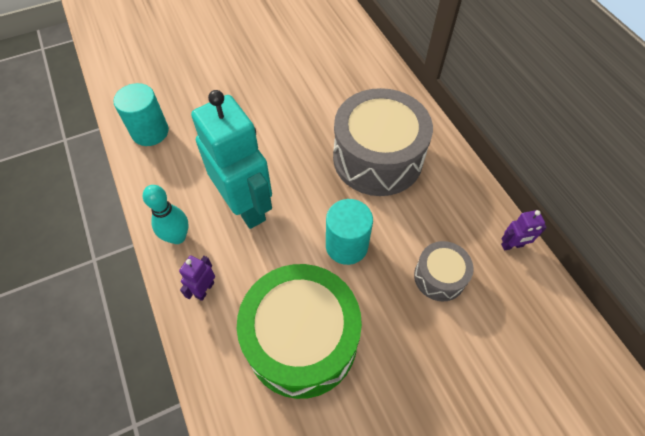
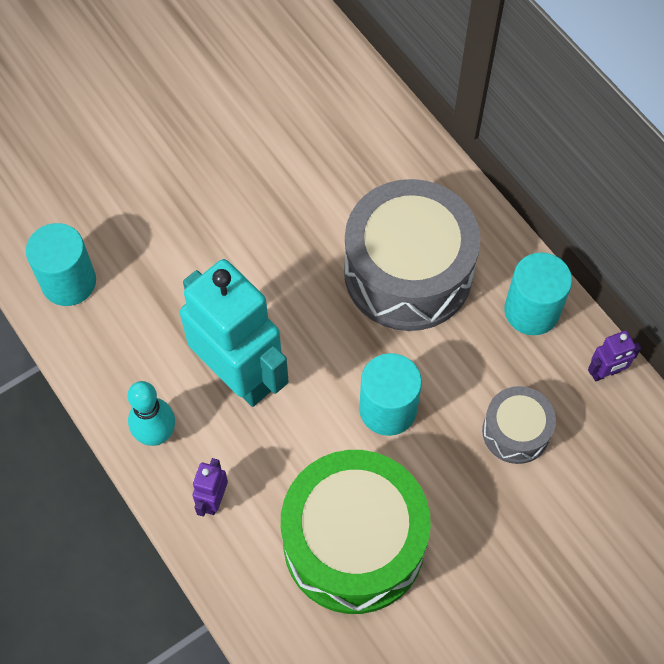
camera: 10 degrees left, 5 degrees up
none -> turquoise cylinder [504,252,572,335]

